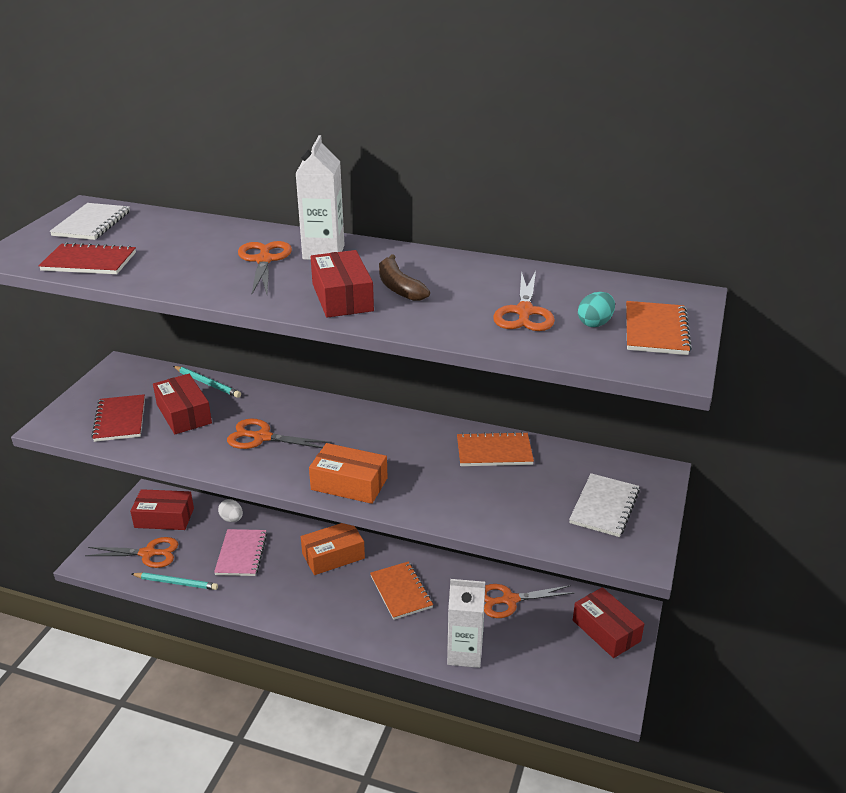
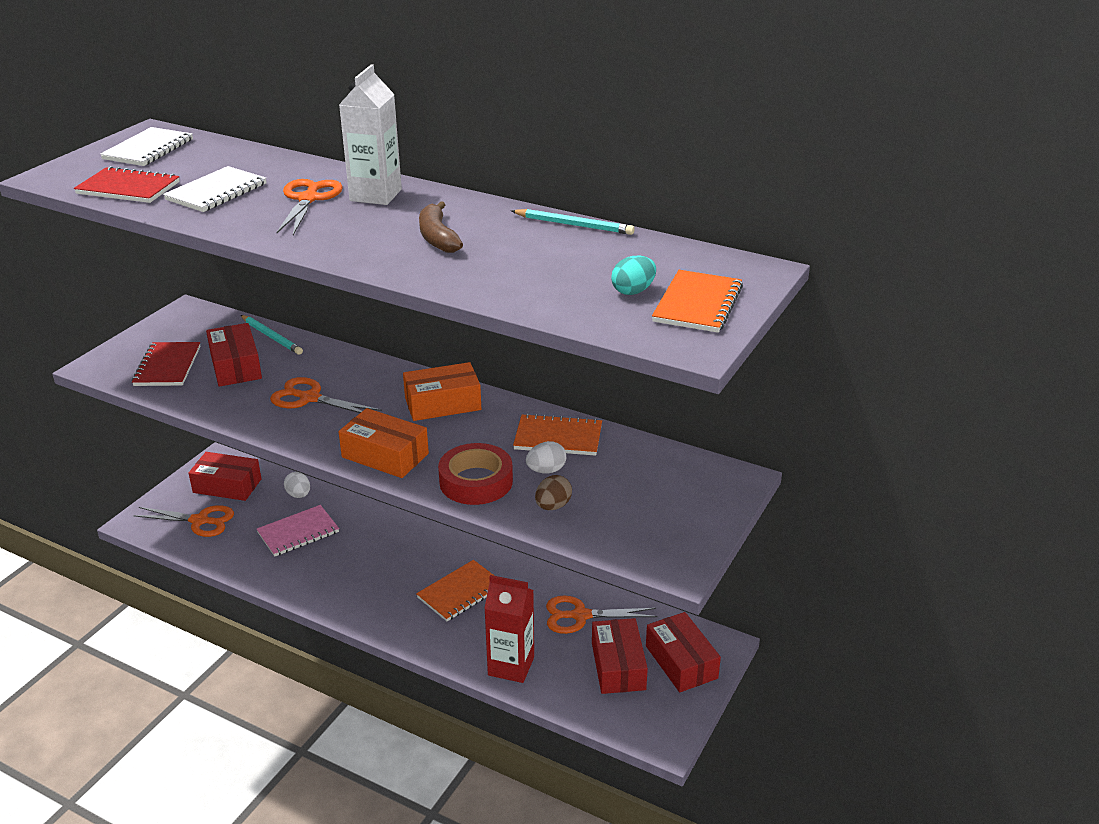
camera: 10 degrees right, 0 degrees up
turquoise pencil [131,572,218,590] -> turquoise pencil moved to [511,209,635,235]
pink notebook [214,529,267,576] -> pink notebook turned 45 degrees clockwise [257,505,339,557]
orange box [301,523,365,575] -> orange box moved to [403,362,481,421]
red box [311,250,374,318] -> red box moved to [592,618,648,694]
orange notebook [370,561,433,620] -> orange notebook turned 60 degrees clockwise [416,560,495,621]
white carton [447,579,485,668] -> red carton [484,575,534,683]
orange scissors [493,271,555,331] -> none
white notebook [569,473,640,537] -> white notebook moved to [163,166,267,212]
none -> red tape [438,443,513,505]
none -> white egg [526,441,566,474]
none -> brown egg [535,475,572,510]

